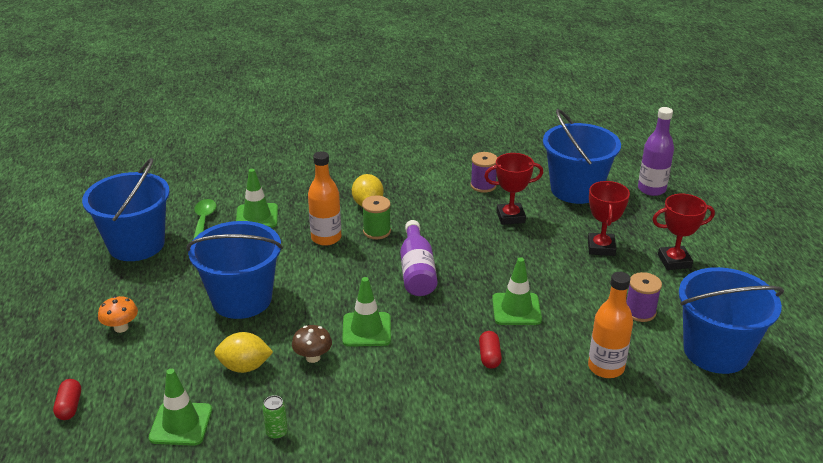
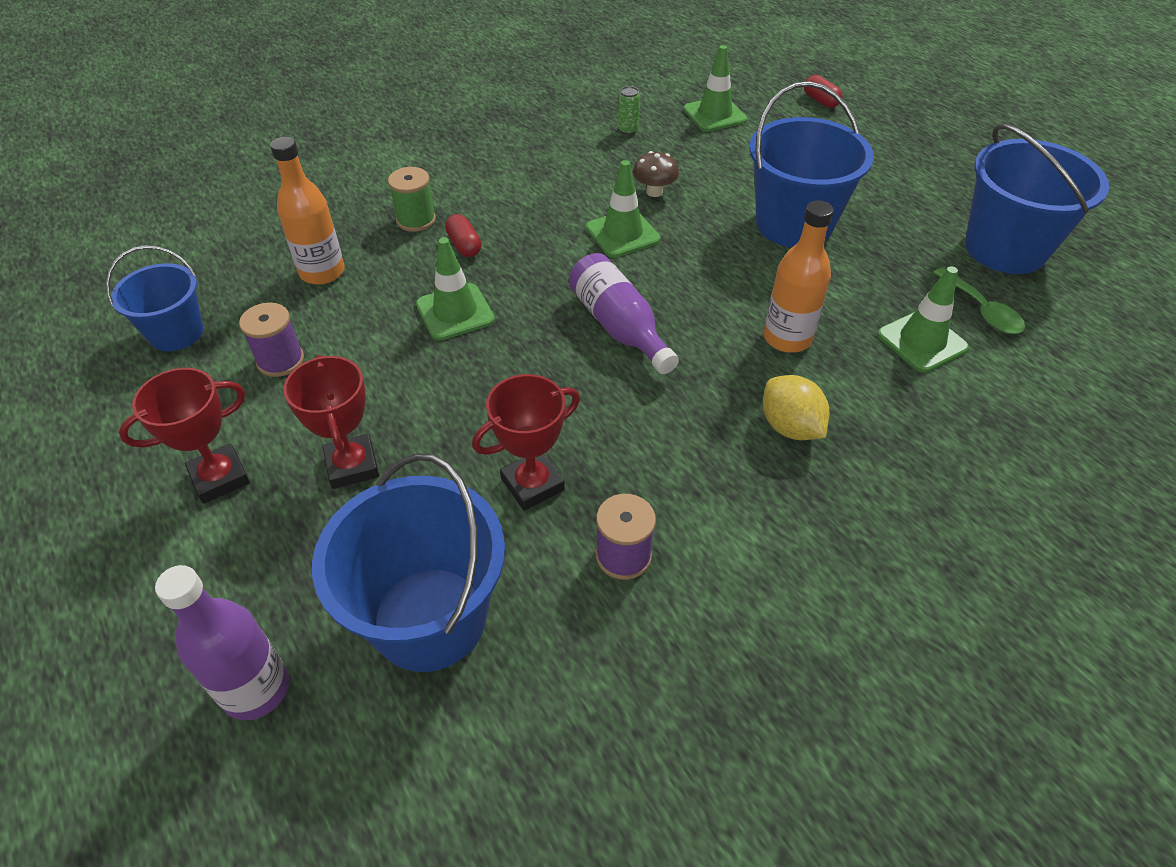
camera: 155 degrees right, 15 degrees up
orange mushroom [98,296,138,333] -> none
yellow lemon [214,332,273,373] -> none
green spool [362,196,391,239] -> green spool moved to [388,167,436,232]
blue bucket [679,267,784,374] -> blue bucket [106,246,203,351], size x0.60

